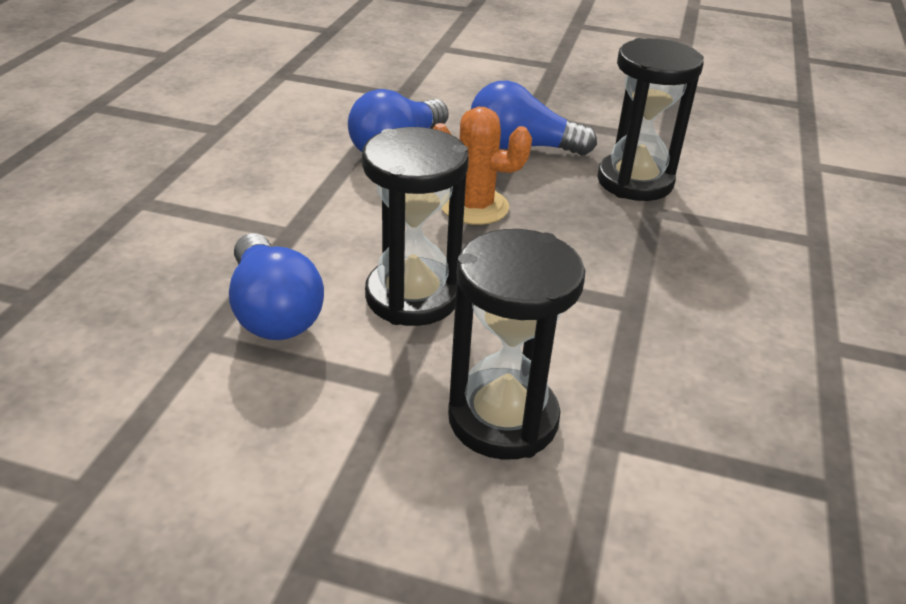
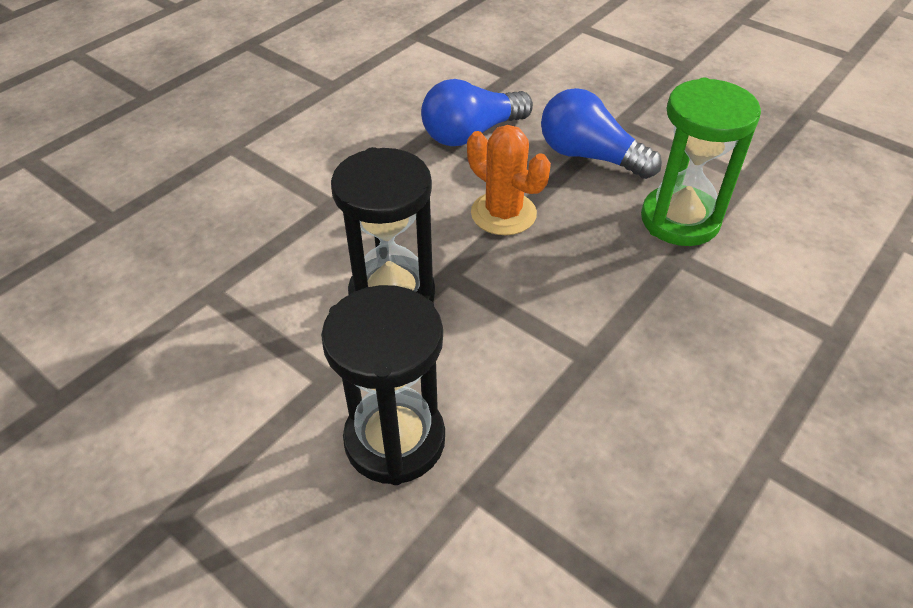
camera: 25 degrees right, 10 degrees up
blue light bulb [229,233,324,340] -> none
black hourglass [597,38,704,201] -> green hourglass [641,78,761,246]

